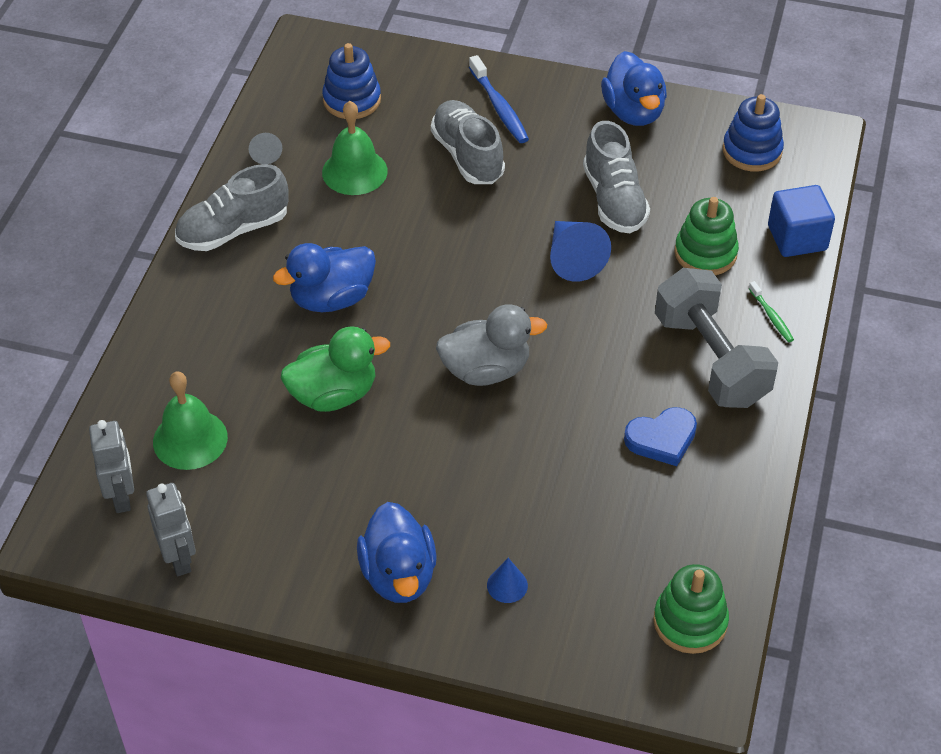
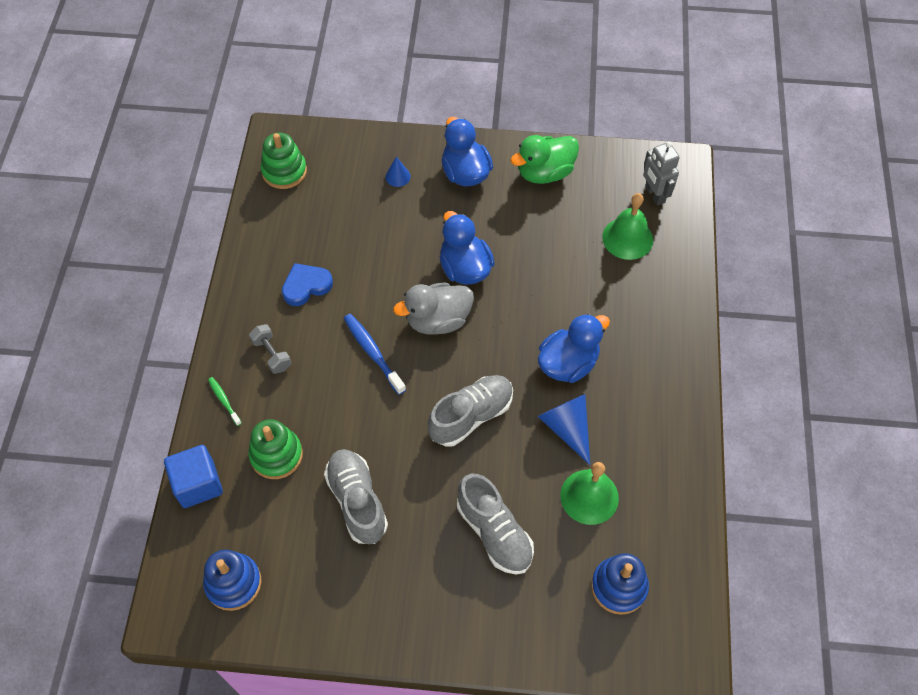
camera: 170 degrees right, 10 degrees up
grey robot [146,483,196,576] -> none
grey shoe [175,164,289,251] -> grey shoe moved to [428,375,513,447]
grey cone [249,133,282,164] -> none
green duck [281,326,390,412] -> green duck moved to [510,135,579,184]
blue toothbrush [469,55,529,143] -> blue toothbrush moved to [344,314,406,395]
blue cone [550,221,611,282] -> blue cone moved to [538,394,590,465]
blue duck [601,51,667,126] -> blue duck moved to [440,211,495,285]
grey dumbbell [655,268,778,408] -> grey dumbbell [249,324,291,374], size x0.45

